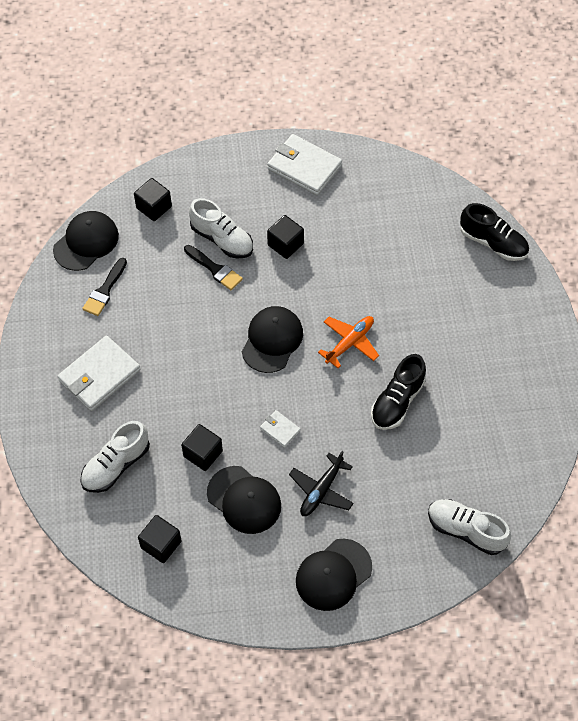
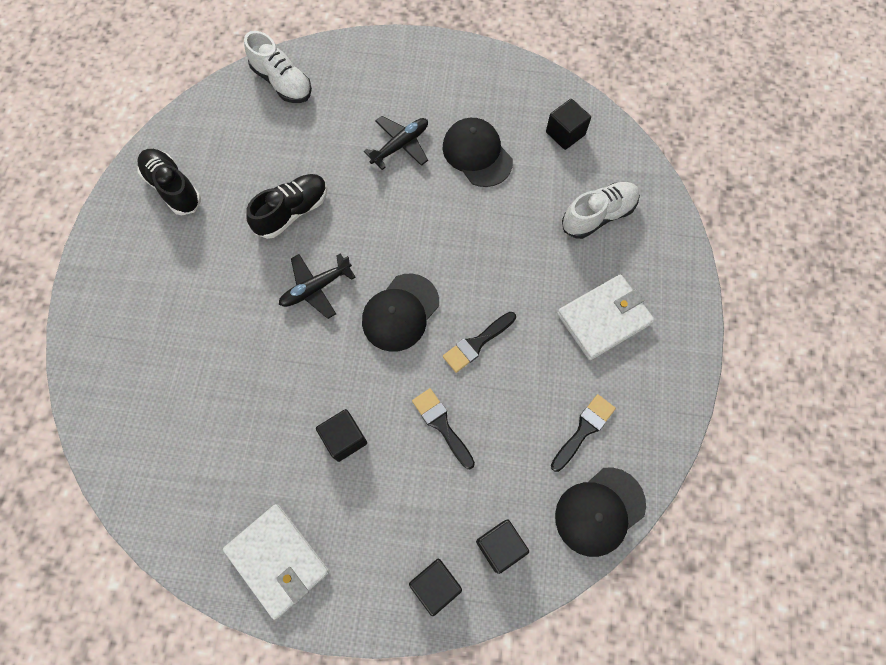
camera: 165 degrees left, 10 degrees up
black cube [181,424,223,471] -> black cube moved to [409,559,462,616]
white shoe [189,198,253,259] -> none
white wallet [260,410,301,448] -> none
black cap [296,539,372,611] -> none
orange plane [318,316,379,368] -> black plane [279,253,356,319]
black shoe [460,203,529,261] -> black shoe moved to [138,149,201,215]
none -> black brush [443,312,516,373]

